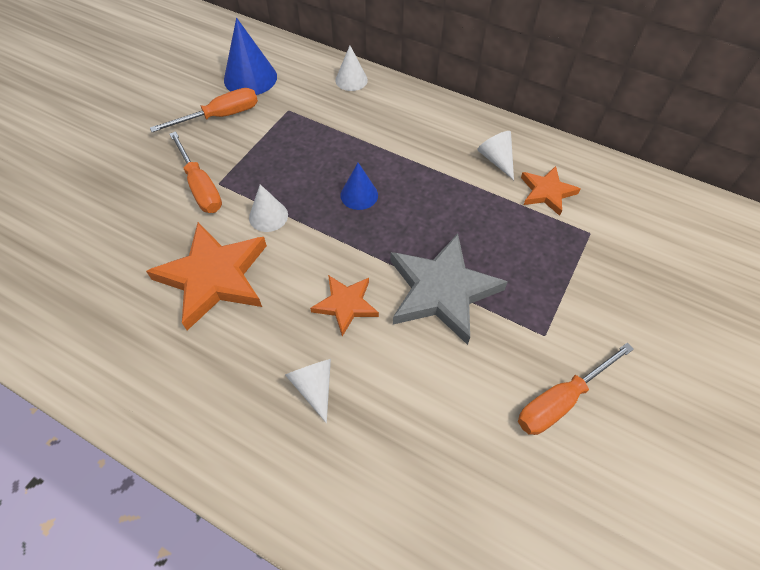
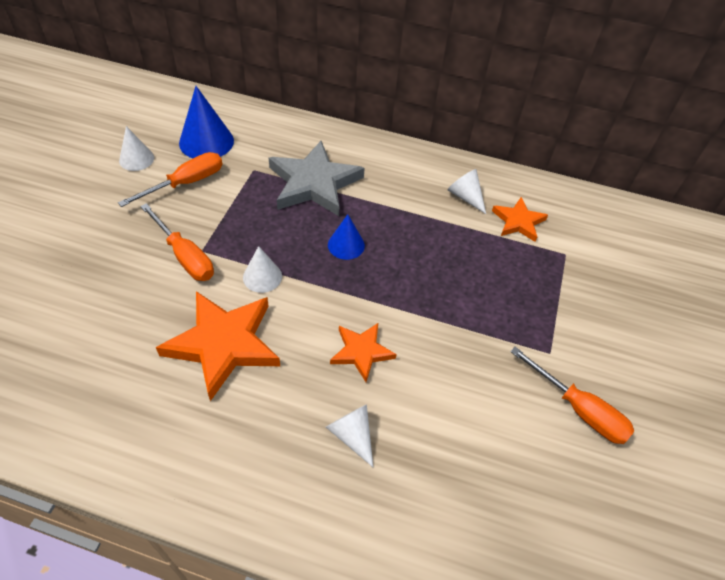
camera: 15 degrees left, 5 degrees down
white cone [335,46,368,91] -> white cone moved to [119,126,154,171]
grey star [390,234,508,345] -> grey star moved to [269,141,365,216]
orange screwdriver [518,343,634,435] -> orange screwdriver turned 90 degrees counterclockwise [510,347,634,444]

